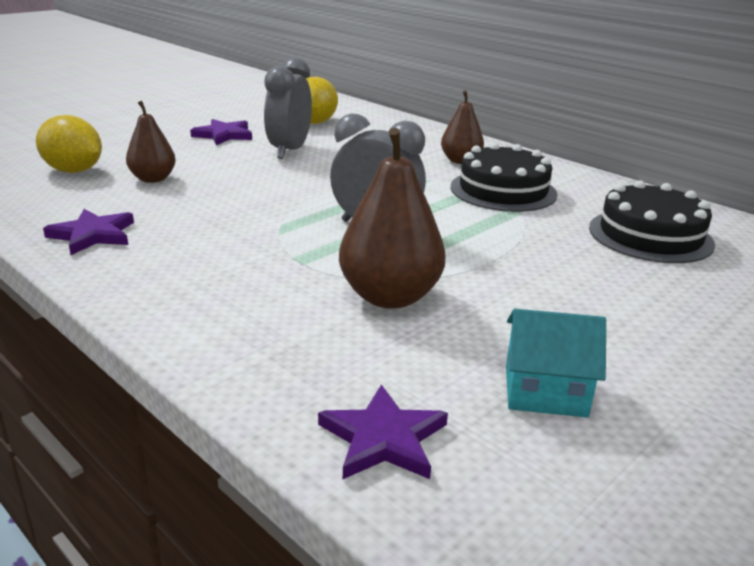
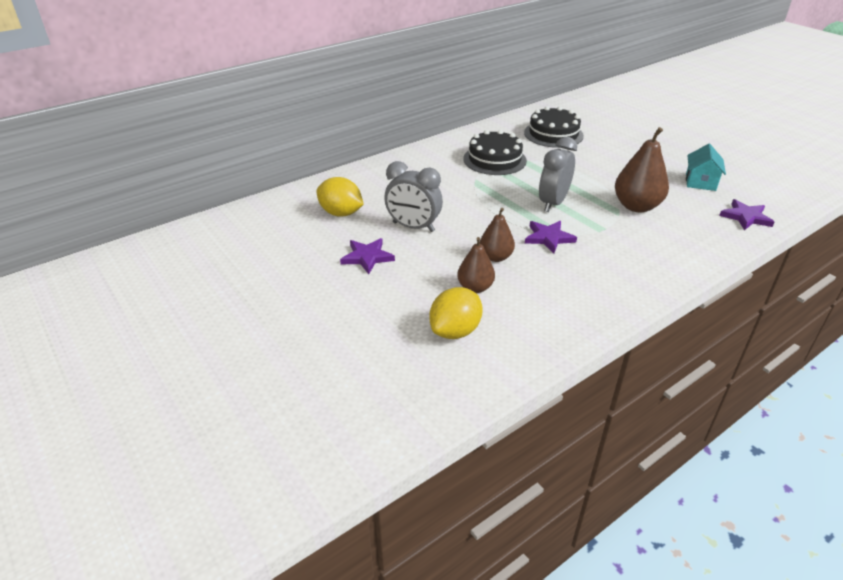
camera: 80 degrees left, 10 degrees up
purple star [43,209,134,255] -> purple star moved to [525,221,577,253]
brown pear [441,90,484,164] -> brown pear moved to [479,208,515,262]

